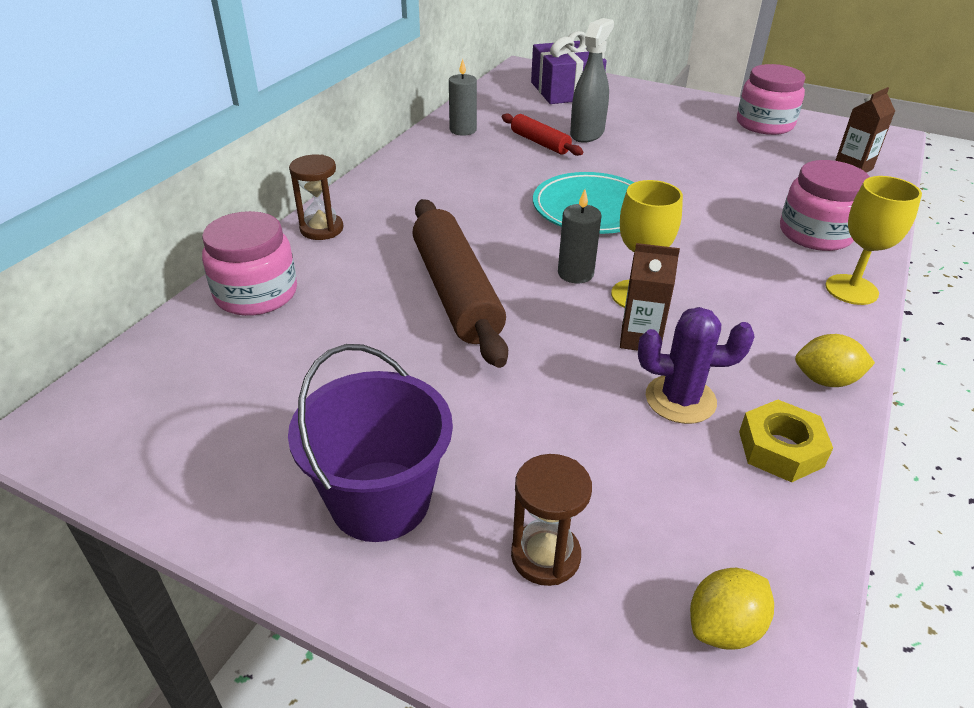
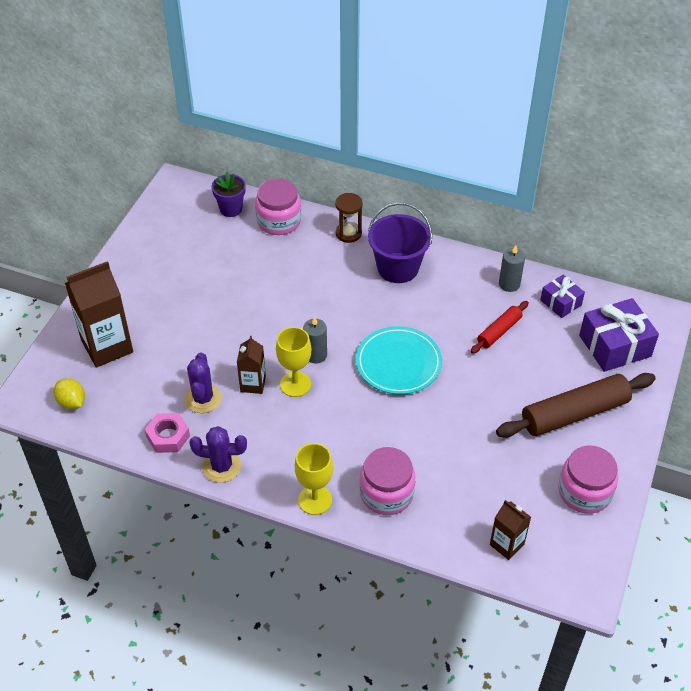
camera: 85 degrees right, 10 degrees up
purple bucket [288,344,453,542] -> purple bucket moved to [368,202,432,283]
brown rolling pin [412,199,508,368] -> brown rolling pin moved to [496,373,656,438]
brown hourglass [511,454,592,586] -> brown carton [65,261,133,368]
grey spray bottle [570,18,614,143] -> none
yellow nut [739,400,833,482] -> pink nut [145,413,190,453]
yellow lemon [795,334,875,387] -> purple cactus [189,426,247,483]
none -> purple flower pot [212,172,246,217]
none -> purple gift [540,275,585,318]

